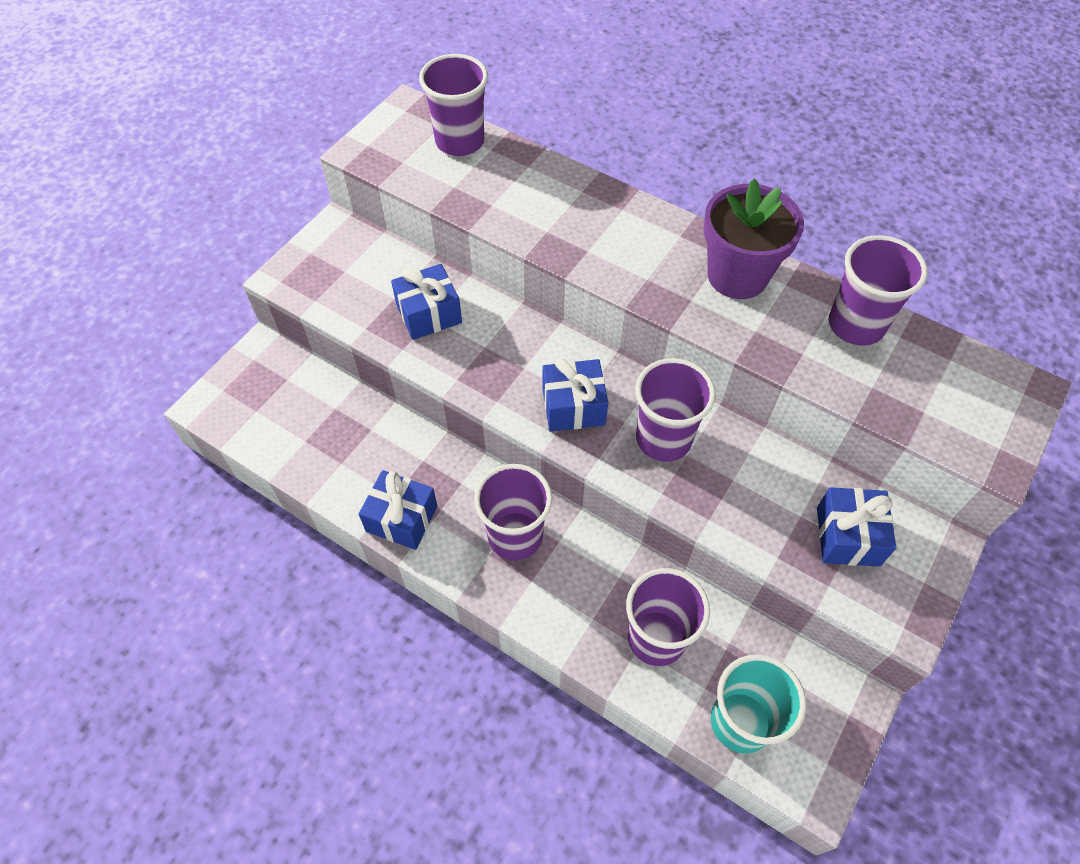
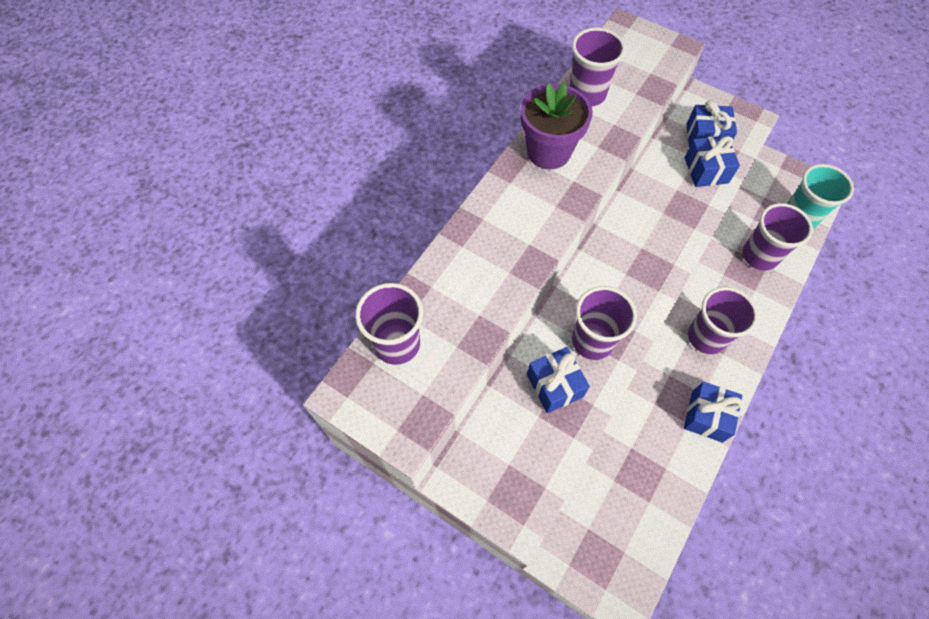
camera: 90 degrees left, 5 degrees up
blue gift [542,358,608,432] -> blue gift moved to [684,136,740,187]
purple cup [635,358,716,462] -> purple cup moved to [572,286,637,360]

